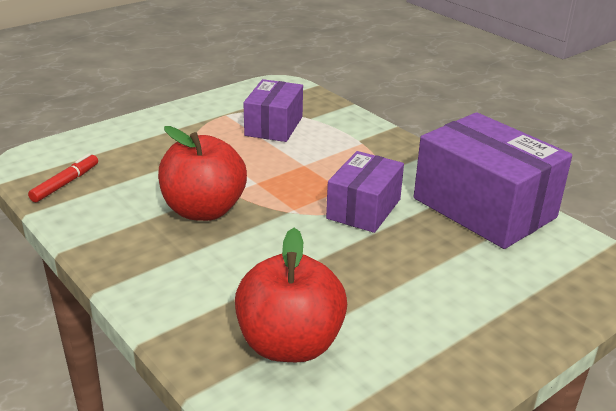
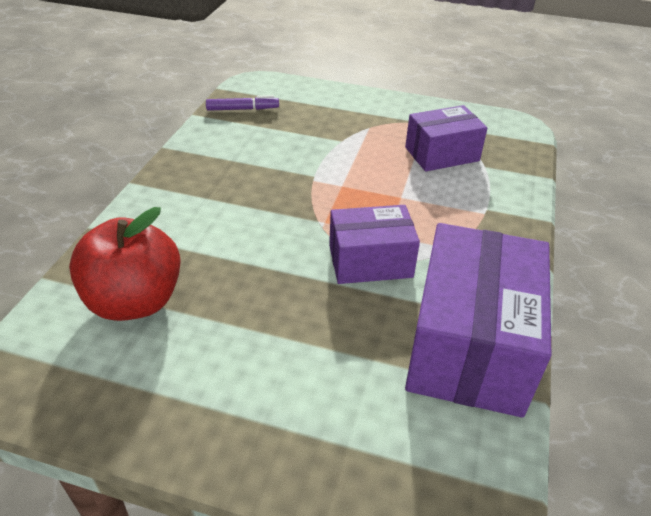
camera: 55 degrees right, 10 degrees up
red marker [28,154,98,202] -> purple marker [206,95,279,111]
red apple [158,126,247,221] -> none

